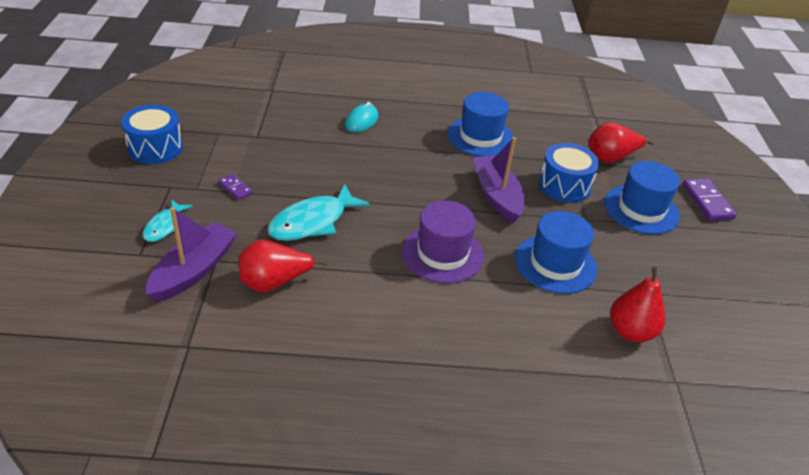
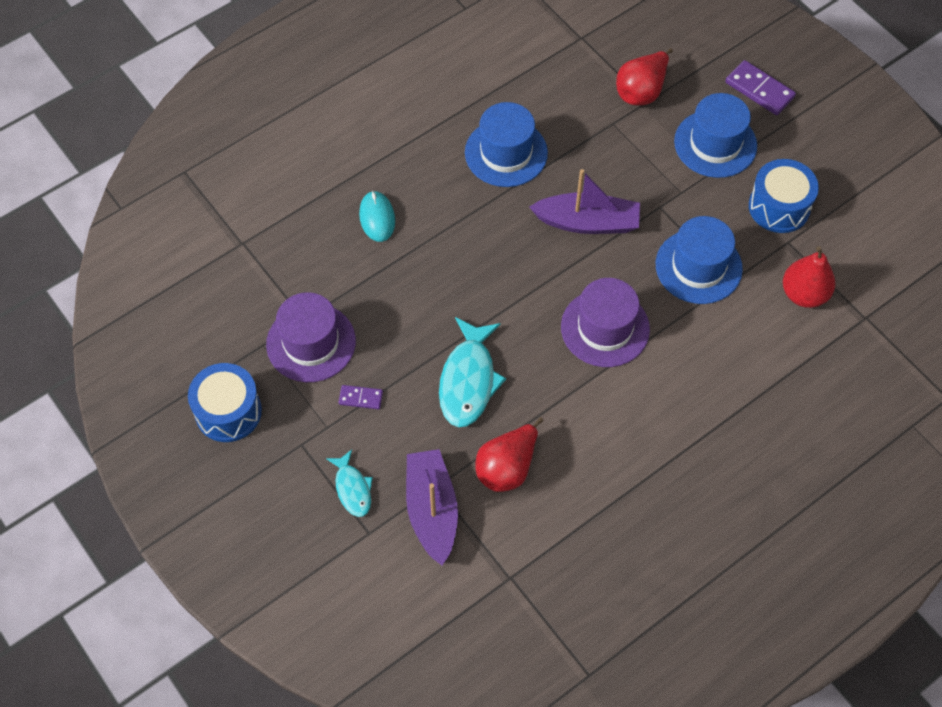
camera: 35 degrees left, 20 degrees up
purple boat [472,137,525,223] -> purple boat turned 150 degrees clockwise [529,169,640,234]
blue drum [538,143,599,203] -> blue drum moved to [749,159,819,233]
none -> purple hat [266,292,356,382]

